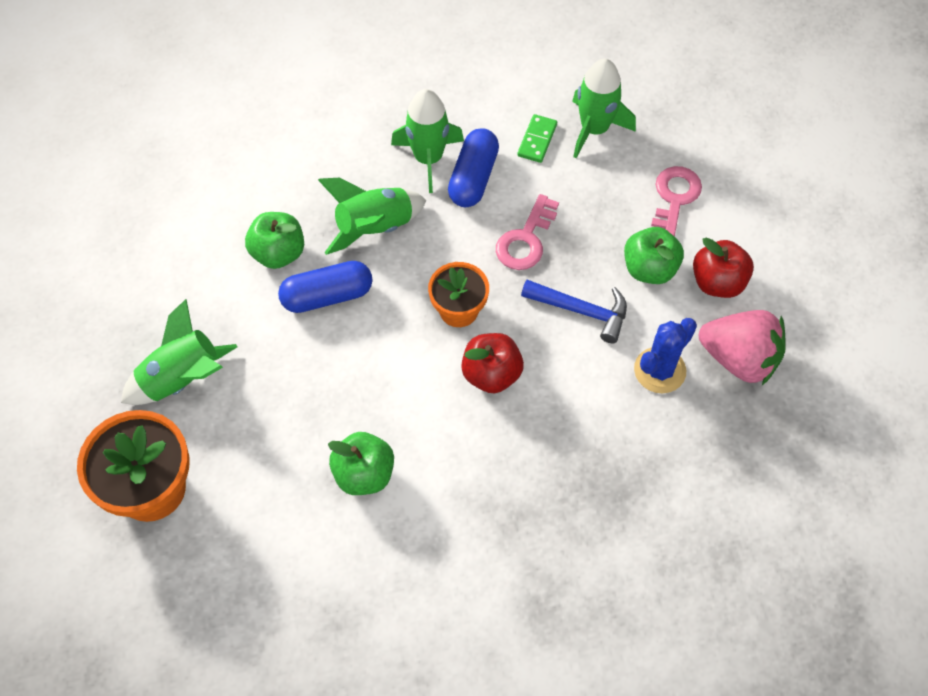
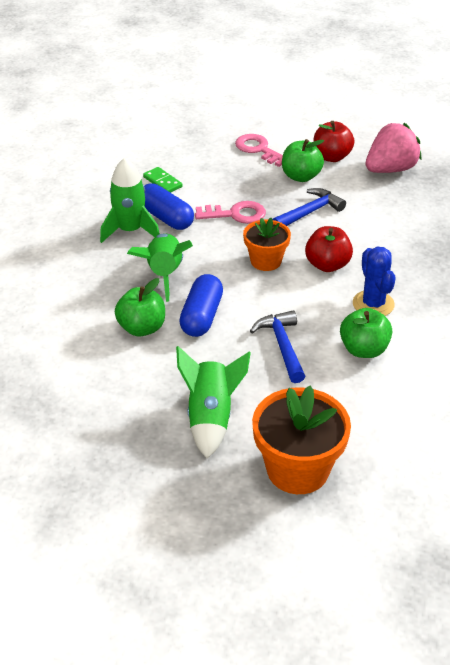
camera: 60 degrees left, 20 degrees down
pink key [496,194,559,270] -> pink key turned 60 degrees counterclockwise [195,201,266,224]
green rocket [572,59,636,158] -> none
blue cactus [634,318,697,393] -> blue cactus moved to [353,247,396,316]
none -> blue hammer [250,310,305,383]

